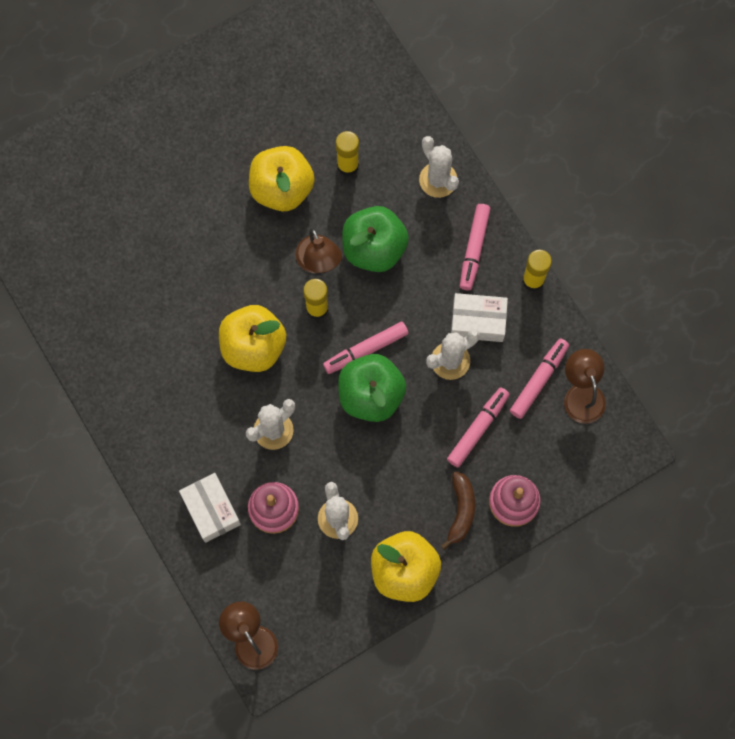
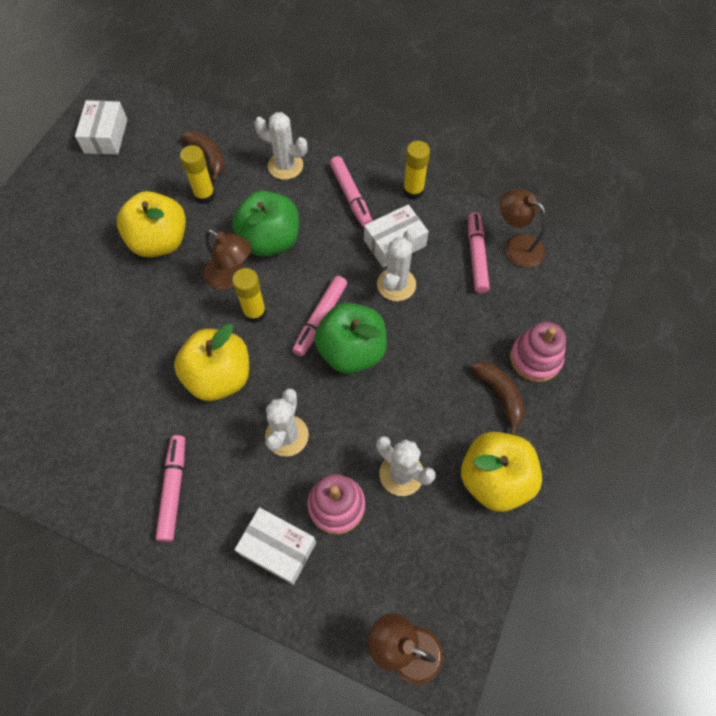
camera: 35 degrees left, 10 degrees down
pink marker [447,387,510,467] -> pink marker moved to [156,435,185,542]
none -> white box [75,100,127,155]
none -> brown banana [181,131,225,182]

